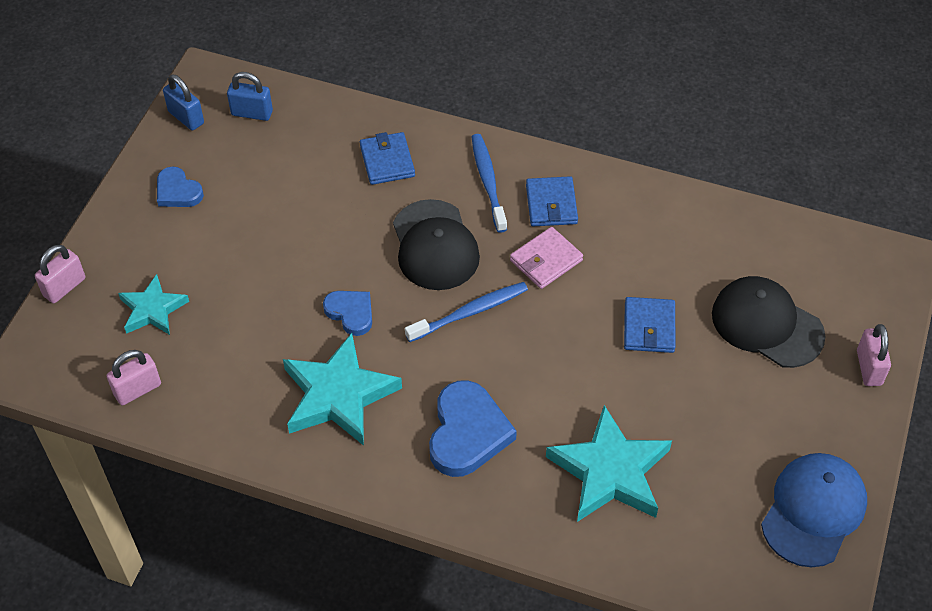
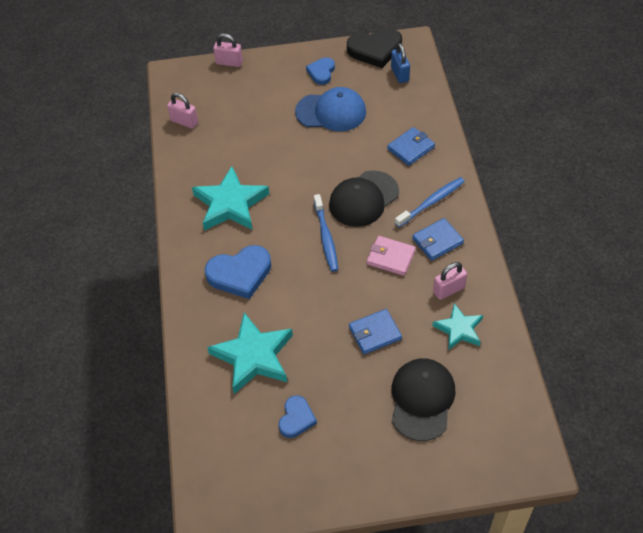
camera: 65 degrees right, 0 degrees up
turquoise star [118,274,189,335] -> turquoise star moved to [432,303,483,350]
blue padlock [163,75,204,130] -> black heart [347,28,402,68]
blue heart [323,291,372,336] -> blue heart moved to [279,395,317,438]
blue toothbrush [405,282,528,342] -> blue toothbrush turned 45 degrees clockwise [314,194,338,272]
blue cap [761,453,867,567] -> blue cap moved to [295,87,366,131]
pink padlock [857,324,891,386] -> pink padlock moved to [433,262,467,300]

